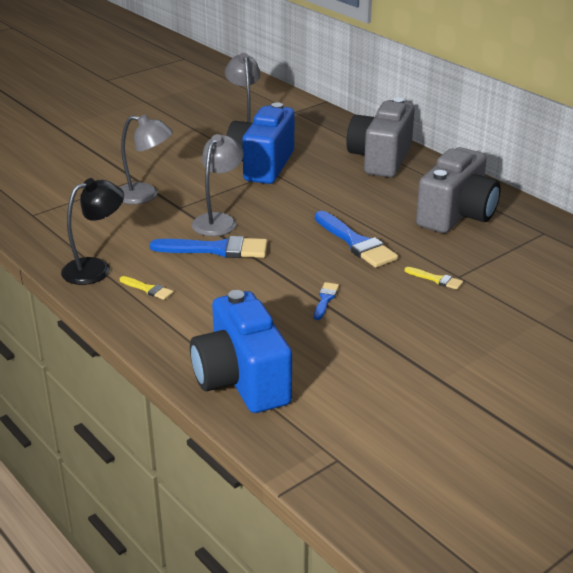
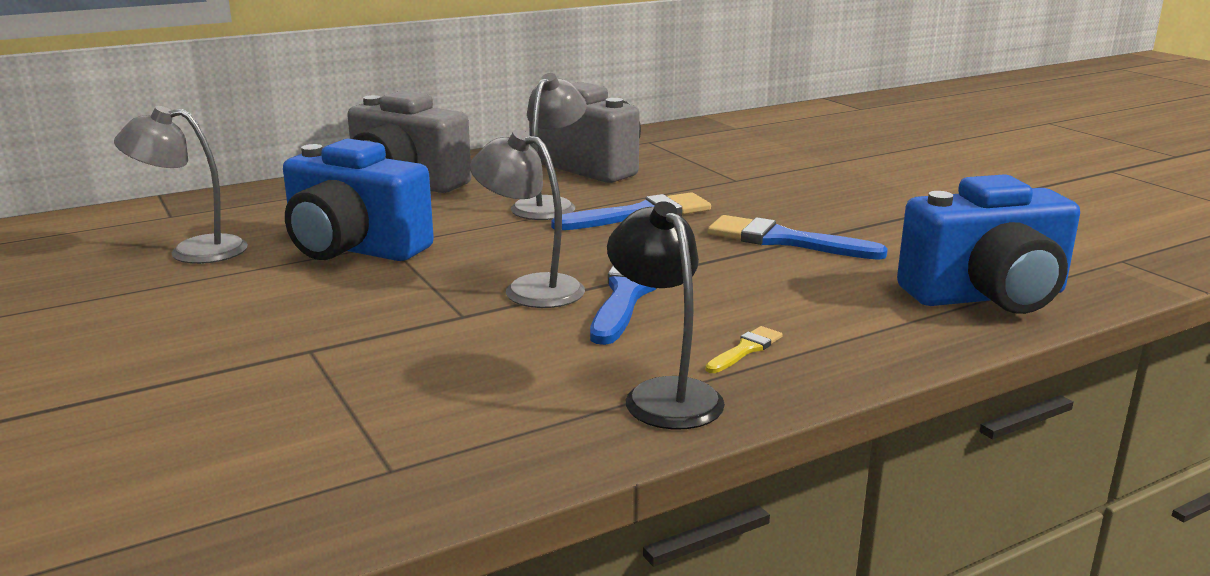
camera: 80 degrees left, 10 degrees down
grey lamp [120,114,173,204] -> grey lamp moved to [511,73,587,220]
blue brush [314,282,339,320] -> blue brush [708,215,888,260], size x2.03
yellow brush [404,267,463,290] -> none

